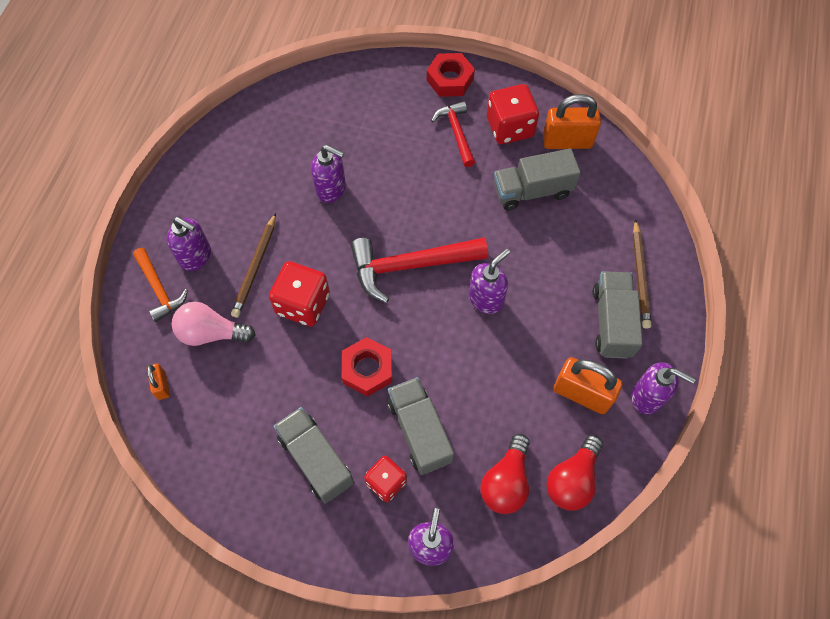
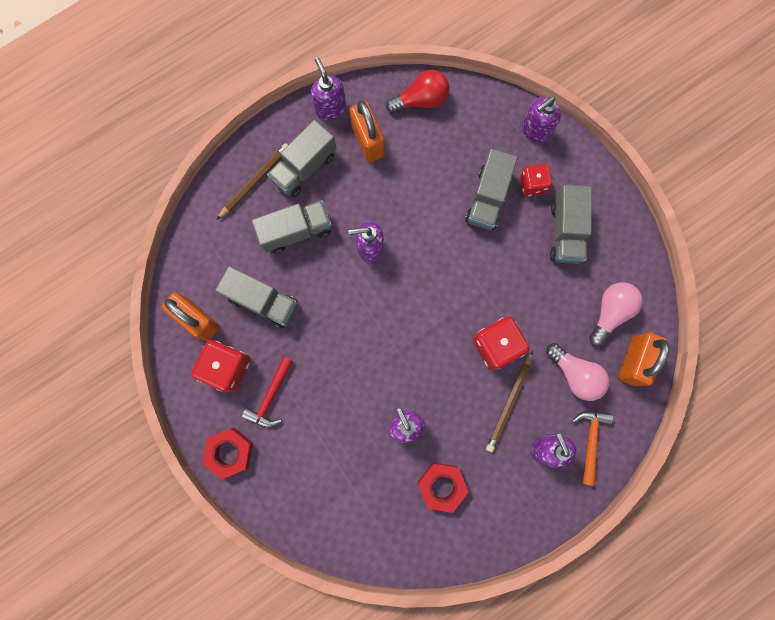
camera: 140 degrees left, 15 degrees up
orange padlock [147,364,170,400] -> orange padlock [618,332,669,386], size x1.92
brown pencil [231,213,276,318] -> brown pencil turned 150 degrees clockwise [486,351,533,452]
red nut [342,337,392,397] -> red nut moved to [418,462,468,513]
red hammer [351,238,488,303] -> none
red light bulb [481,434,530,514] -> none
none -> grey truck [252,200,332,254]
none -> pink light bulb [589,282,643,346]

